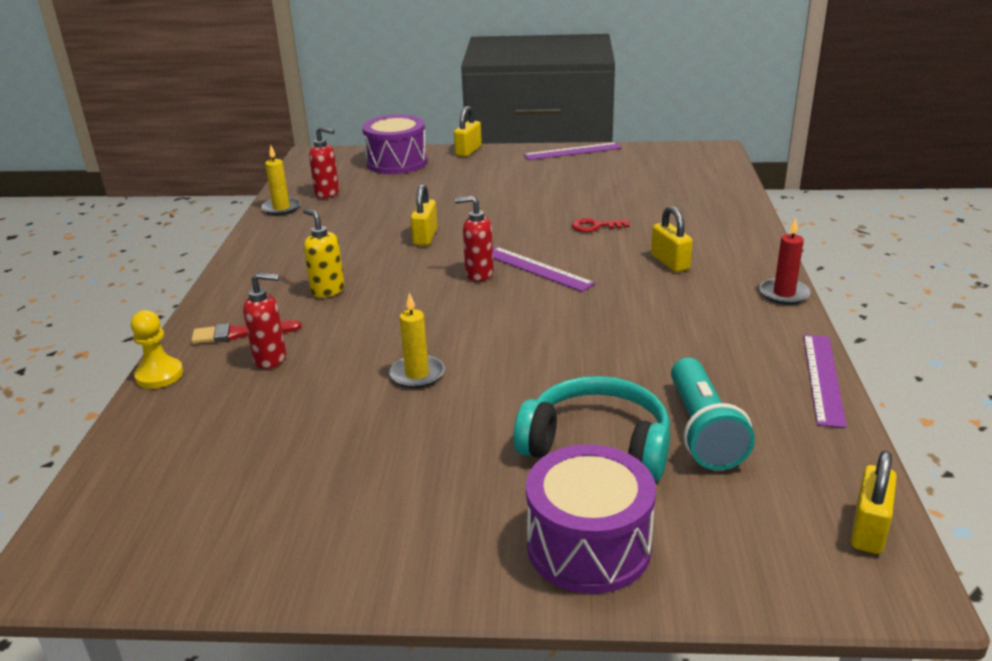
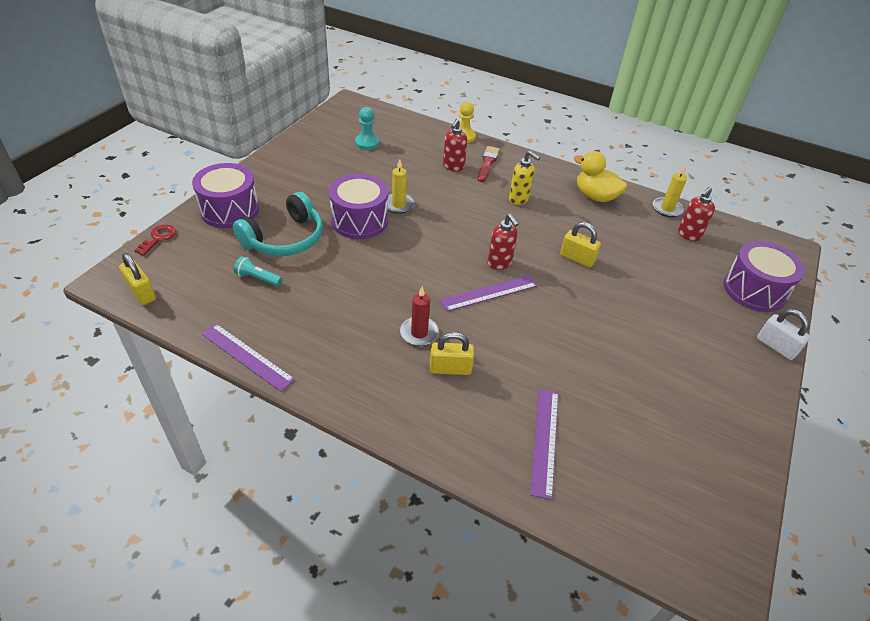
camera: 110 degrees right, 15 degrees up
yellow soap dispenser [303,208,345,298] -> yellow soap dispenser turned 60 degrees clockwise [509,151,540,205]
yellow padlock [454,106,482,157] -> white padlock [757,309,810,360]
red soap dispenser [455,196,494,281] -> red soap dispenser turned 120 degrees clockwise [487,214,518,270]
purple ruler [523,142,622,160] -> purple ruler moved to [530,389,558,500]
red key [572,218,629,232] -> red key moved to [134,225,176,256]
turquoise flashlight [671,358,755,470] -> turquoise flashlight [234,256,282,287], size x0.53
red candle [760,218,811,305] -> red candle moved to [400,286,439,346]
none -> purple drum [329,174,388,239]
none -> turquoise pawn [355,107,379,150]
none -> yellow duck [574,151,627,202]

